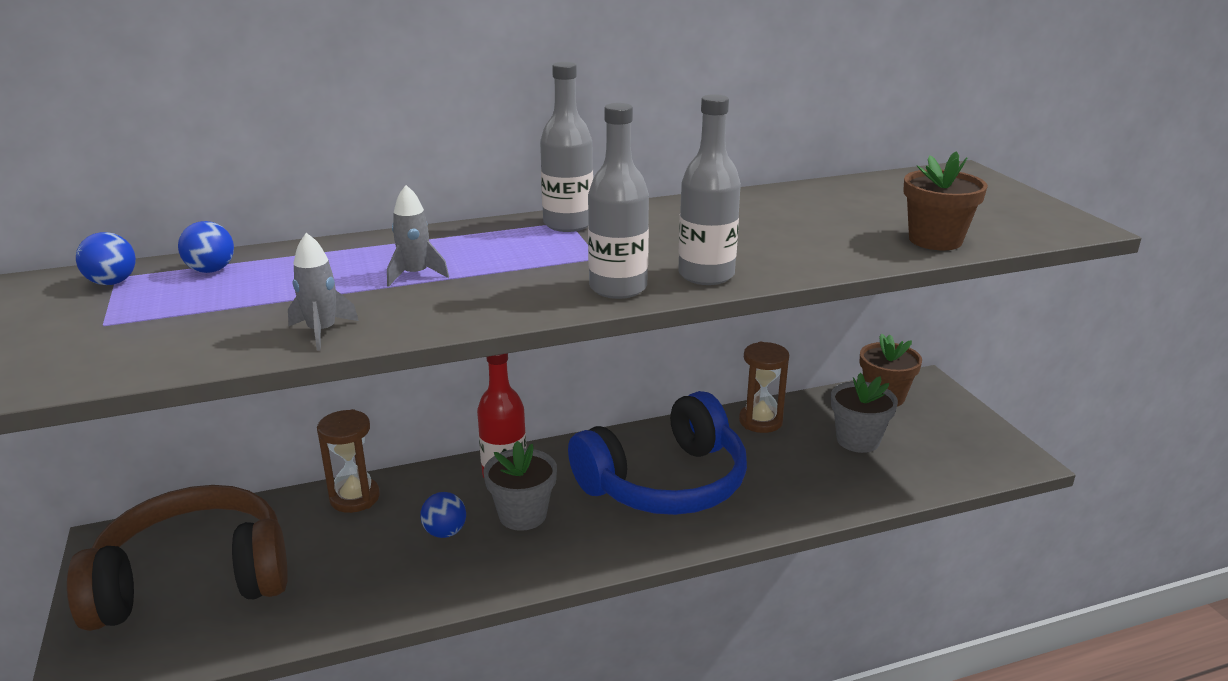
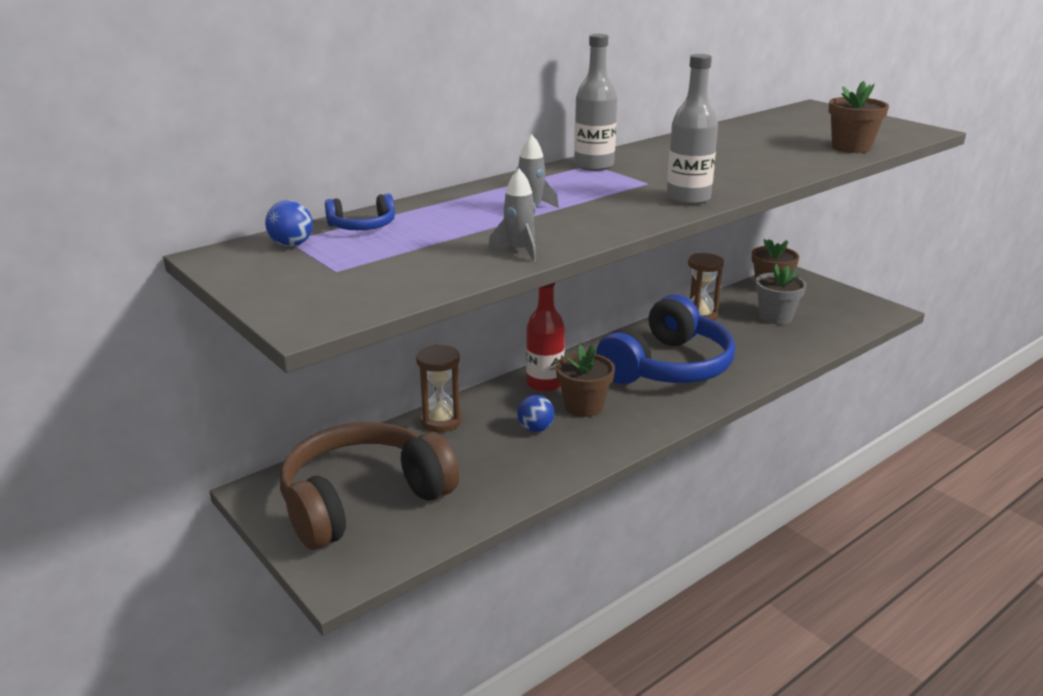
camera: 20 degrees left, 0 degrees up
blue ball [178,221,234,273] -> blue headphones [325,193,395,230]
grey flower pot [484,441,557,531] -> brown flower pot [556,345,615,417]
grey bottle [678,94,741,285] -> none

